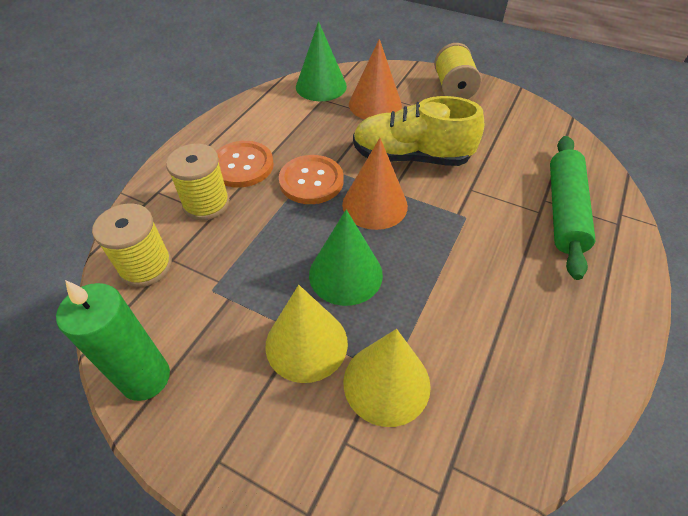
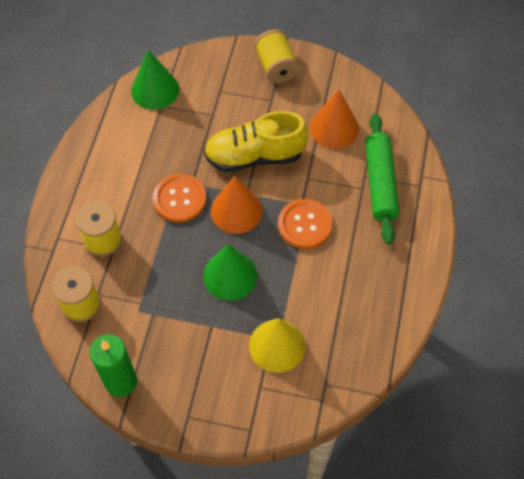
camera: 15 degrees left, 10 degrees up
orange button [216,141,274,188] -> orange button moved to [278,199,332,249]
yellow cone [265,285,348,383] -> none
orange cone [349,39,402,119] -> orange cone moved to [310,90,359,149]

